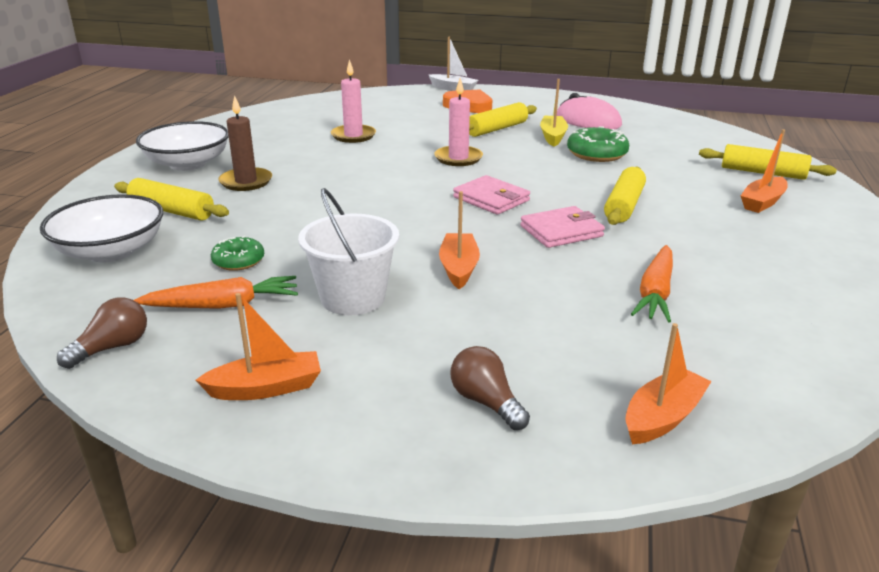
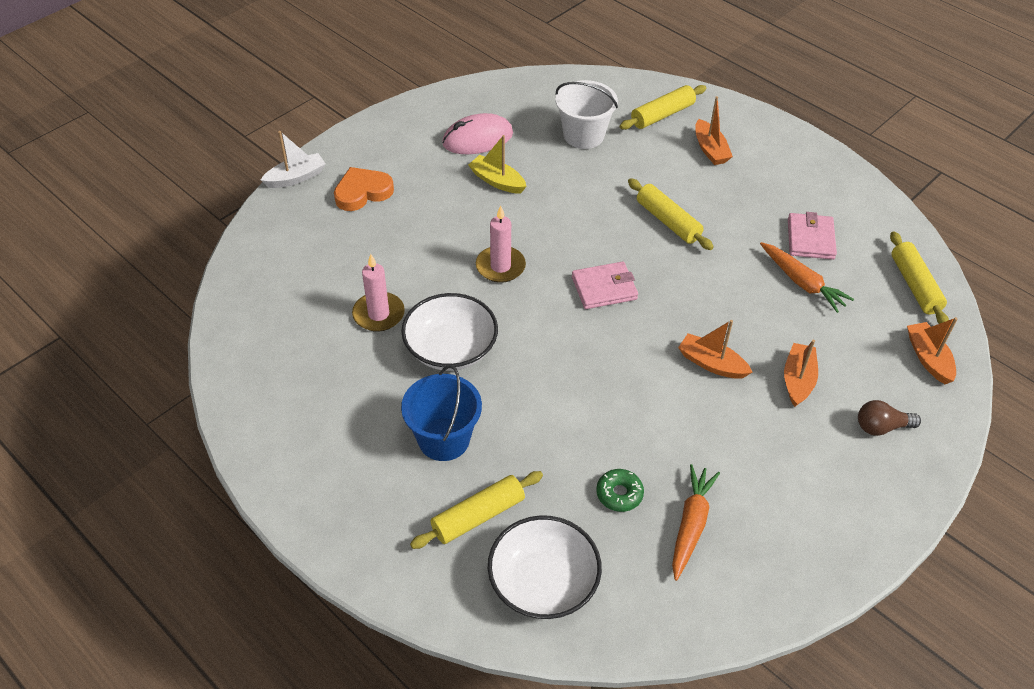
camera: 60 degrees left, 20 degrees up
brown light bulb [57,297,147,369] -> none
white bowl [136,121,229,171] -> white bowl moved to [401,293,498,371]
orange boat [195,293,321,400] -> orange boat moved to [784,340,818,407]
brown candle [218,95,272,191] -> blue bucket [401,365,482,461]
white bucket [298,188,399,315] -> white bucket moved to [556,80,618,149]
yellow rolling pin [469,102,537,137] -> yellow rolling pin moved to [890,231,949,324]
pink wallet [520,206,605,248] -> pink wallet moved to [788,212,837,260]
green donut [567,126,629,162] -> none

